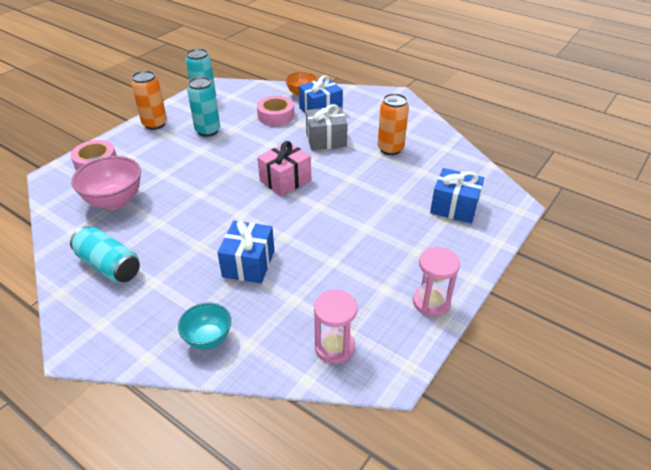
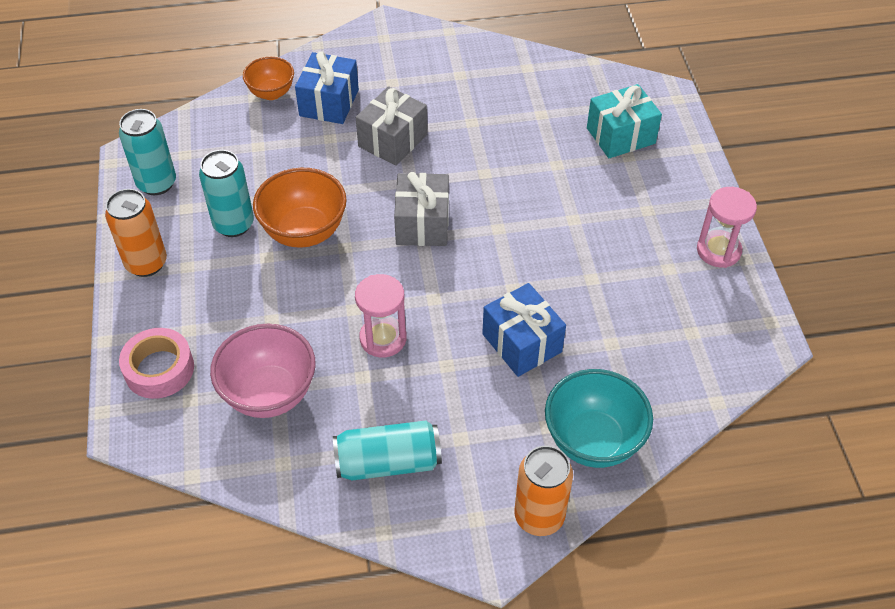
camera: 45 degrees left, 10 degrees up
turquoise bowl [178,303,231,350] -> turquoise bowl [545,369,653,468], size x1.61
pink tape [257,96,294,126] -> none
pink gift [257,141,311,197] -> grey gift [394,172,449,246]
pink hourglass [314,290,357,364] -> pink hourglass moved to [355,274,407,357]
orange can [378,93,409,155] -> orange can moved to [514,446,573,536]
blue gift [430,168,484,223] -> turquoise gift [587,84,662,158]
none -> orange bowl [253,168,347,248]

